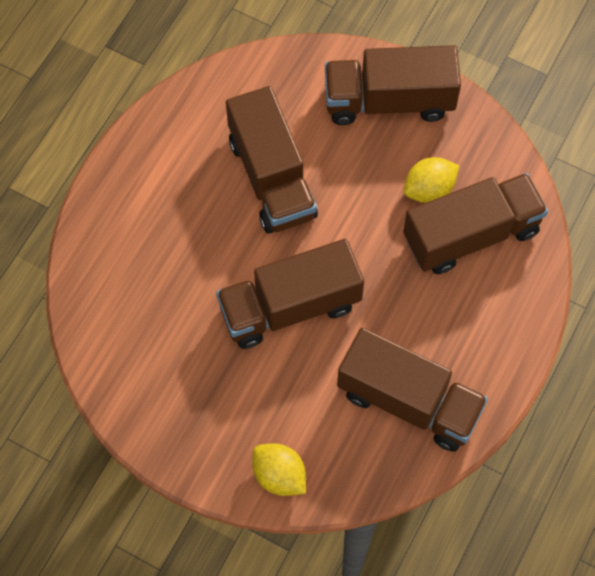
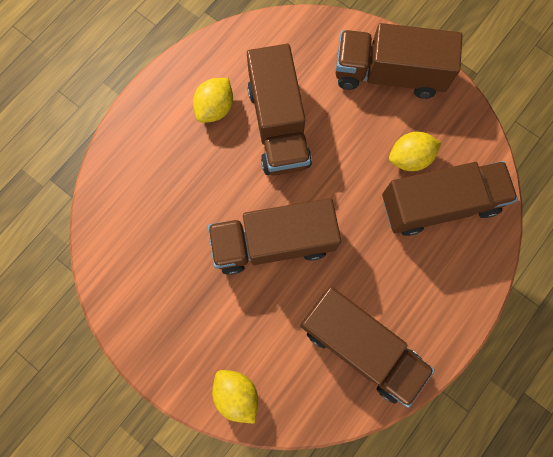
camera: 10 degrees right, 10 degrees up
none -> yellow lemon [193,78,233,123]

